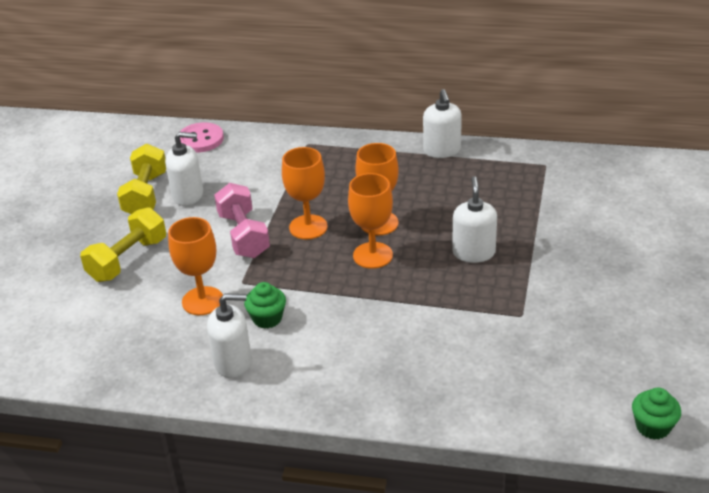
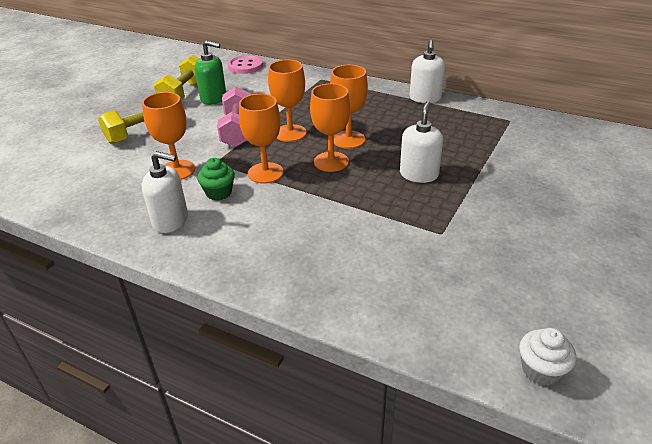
camera: 15 degrees right, 0 degrees up
white soap dispenser [165,132,203,206] -> green soap dispenser [195,41,226,105]
green cupcake [632,388,681,440] -> white cupcake [519,328,576,386]
none -> orange goblet [239,94,284,184]

